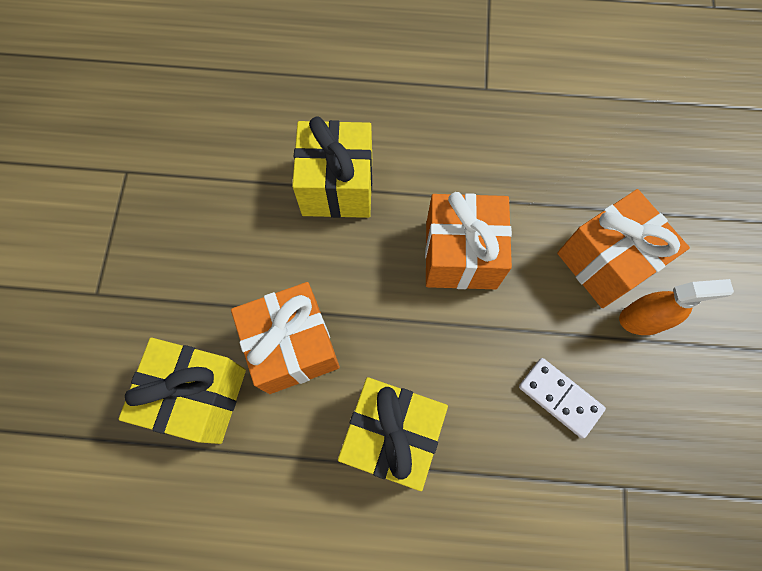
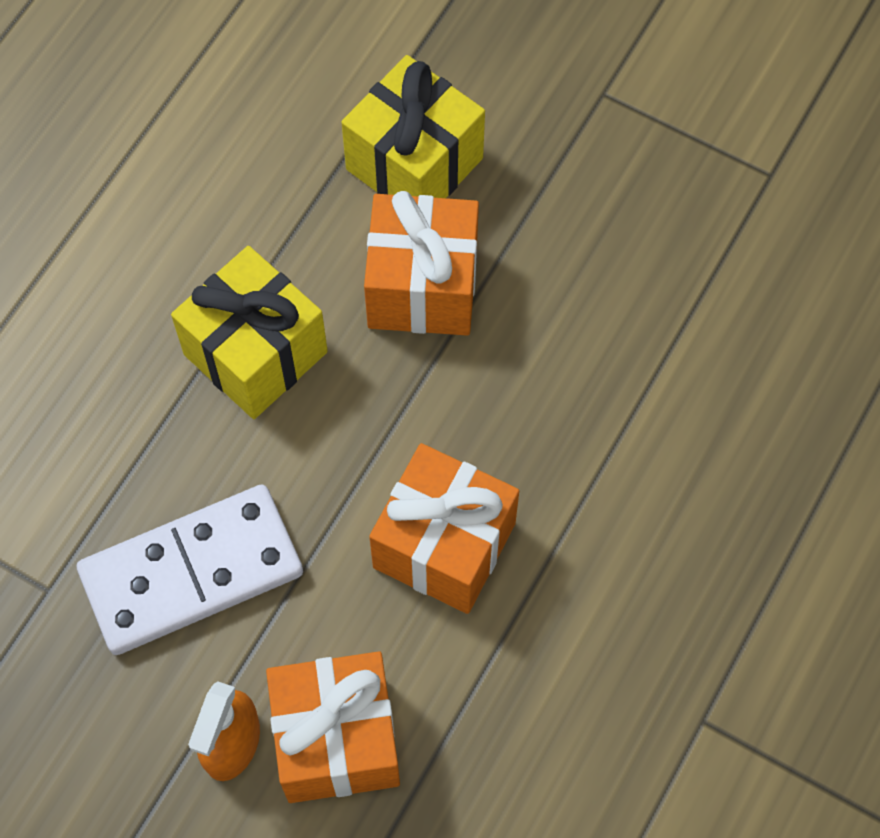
camera: 115 degrees right, 5 degrees down
yellow gift [292,117,372,218] -> none
white domino [519,358,606,438] -> white domino [77,485,303,655], size x1.83

